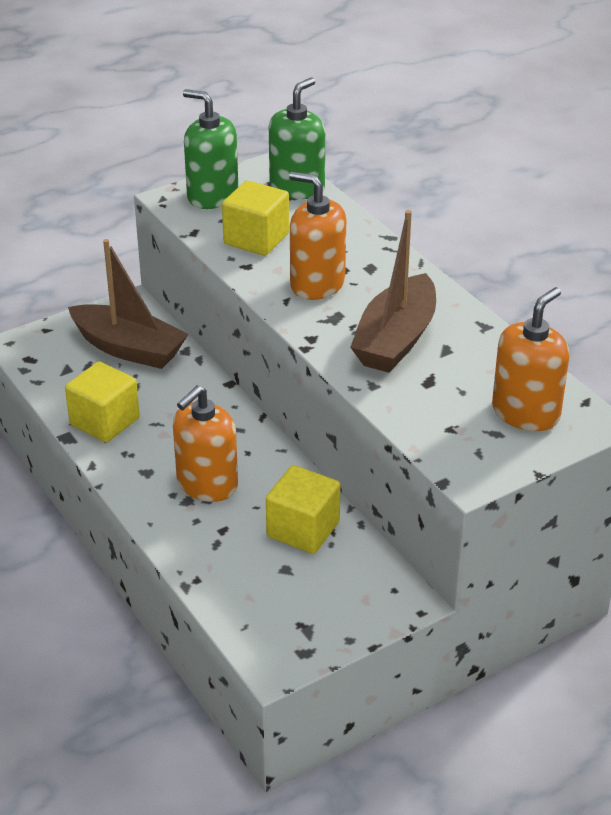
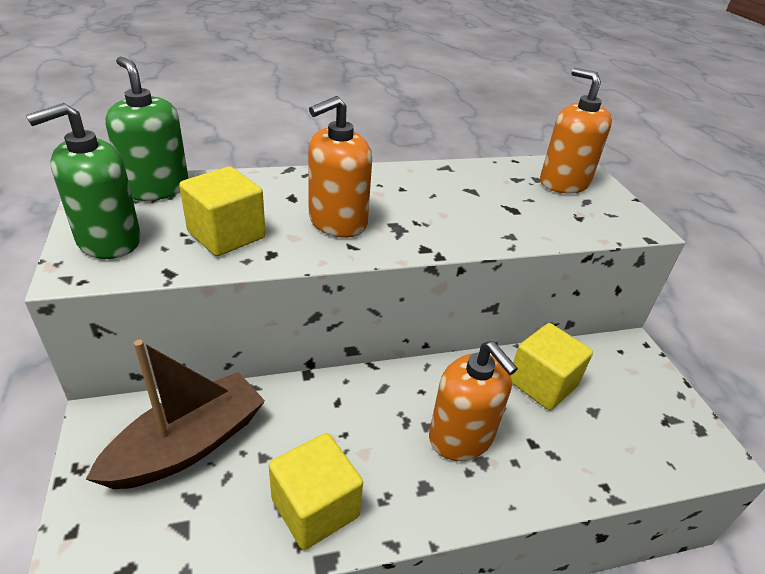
camera: 75 degrees left, 0 degrees up
brown boat [350,210,436,373] -> none

